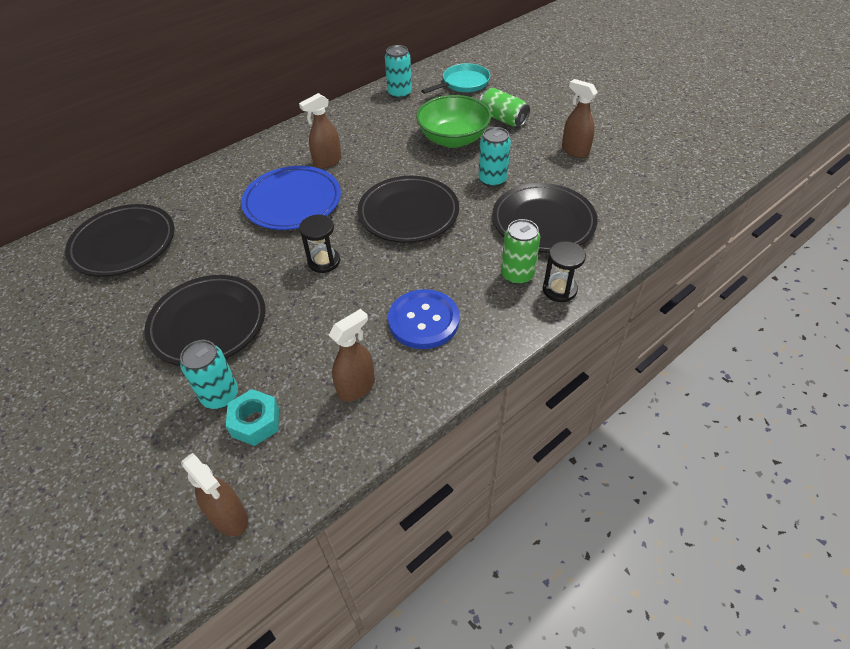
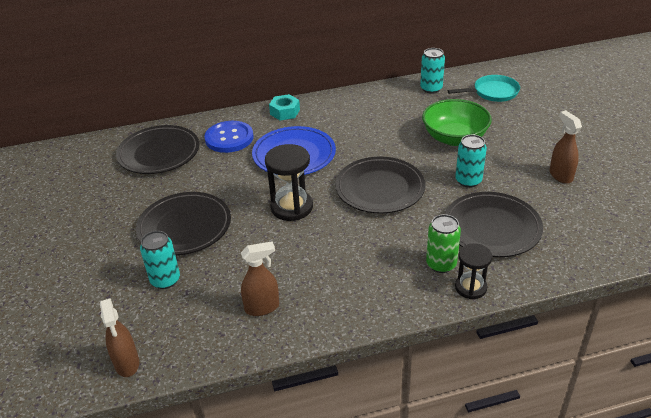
camera: 25 degrees right, 10 degrees down
turquoise nut [226,389,279,446] -> turquoise nut moved to [269,94,300,120]
brown spray bottle [299,93,341,169] -> none
black hourglass [299,215,340,273] -> black hourglass [265,144,313,221], size x1.55
blue button [388,289,460,349] -> blue button moved to [204,121,253,153]
green can [479,88,530,127] -> none

